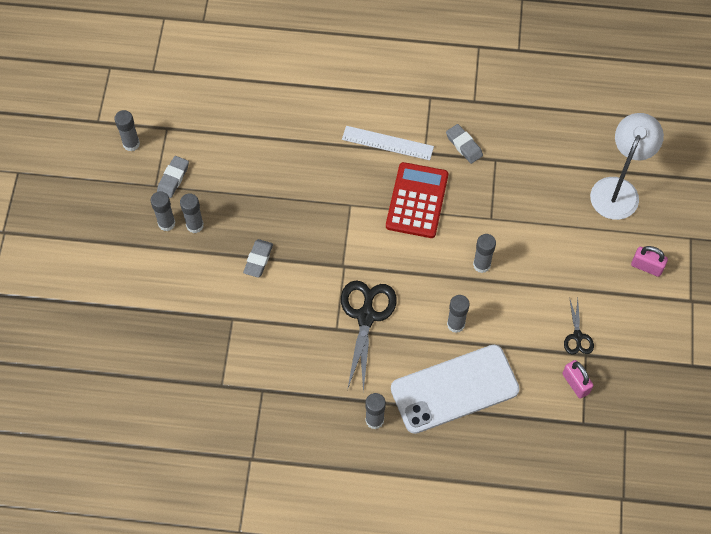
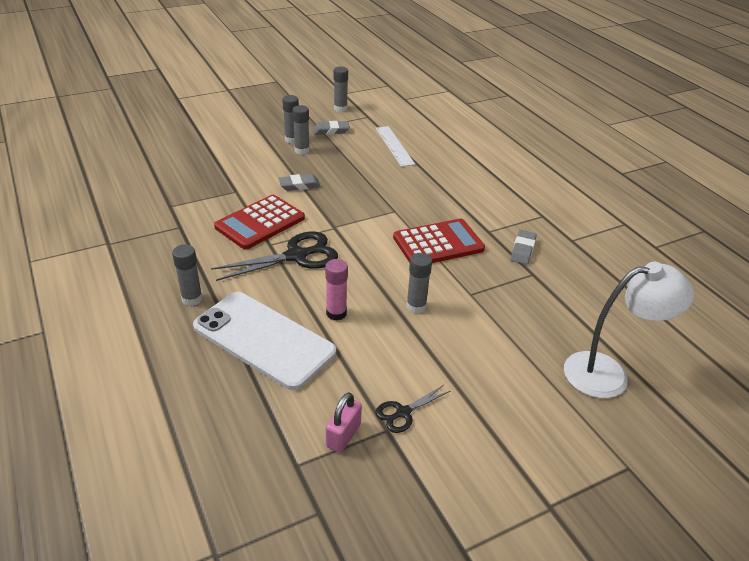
camera: 55 degrees right, 25 degrees down
white ruler [342,126,434,161] -> white ruler moved to [375,126,415,167]
grey glue stick [447,295,470,333] -> pink glue stick [325,259,348,321]
pink padlock [631,246,668,277] -> none
none -> red calculator [214,195,305,250]

